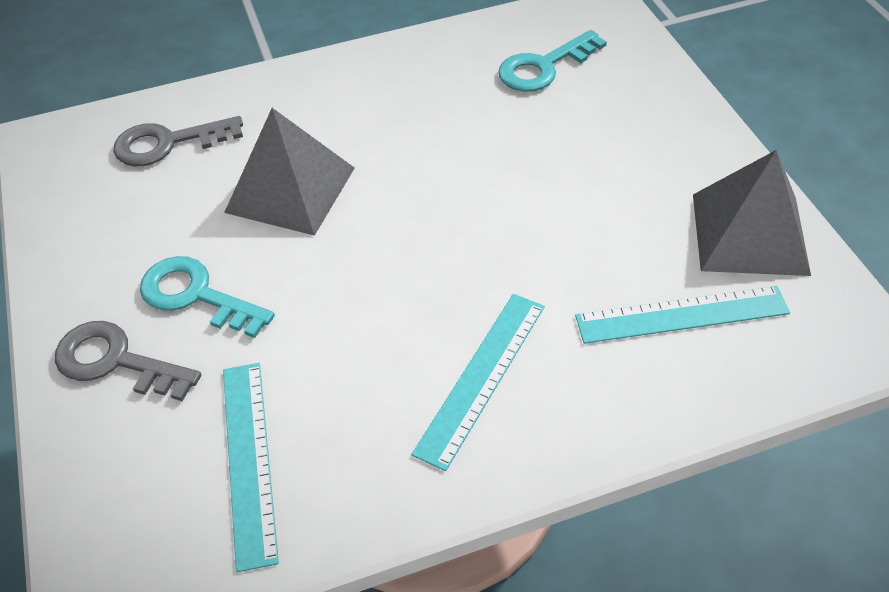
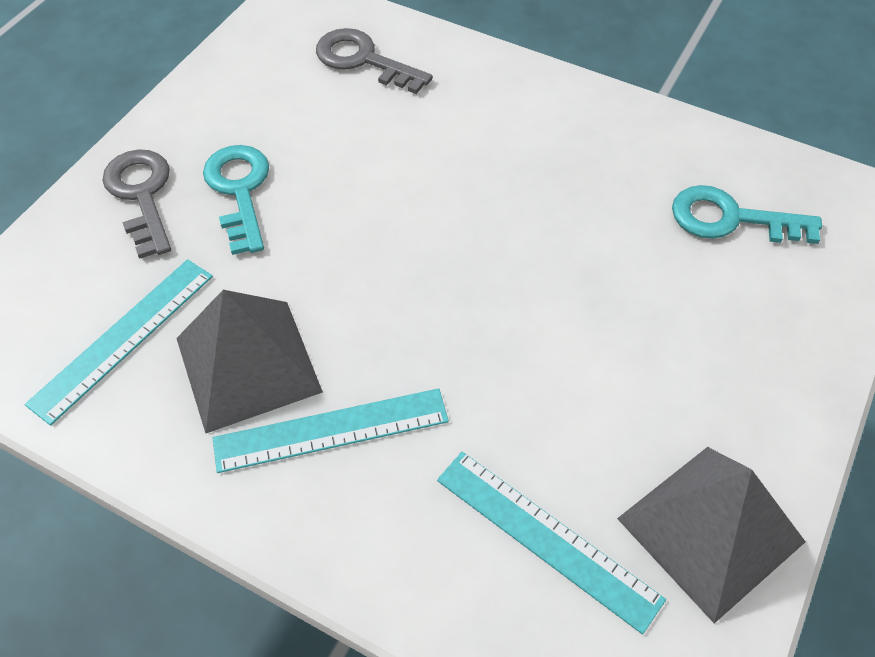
camera: 45 degrees right, 5 degrees up
grey pyramid [224,108,355,236] -> grey pyramid moved to [176,290,323,434]

